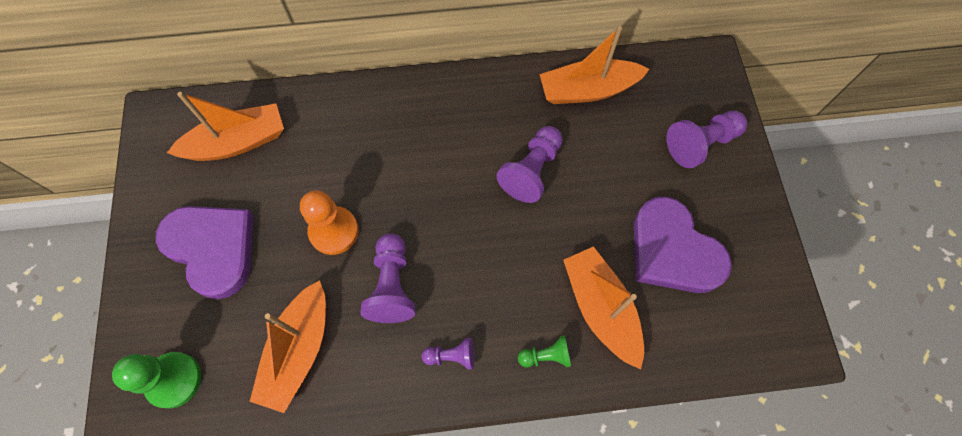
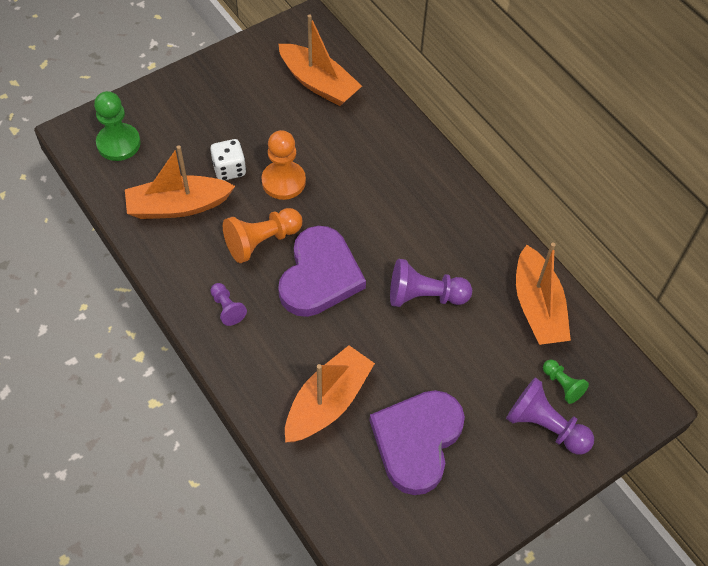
camera: 60 degrees right, 10 degrees down
purple heart [156,206,254,299] -> purple heart moved to [278,226,366,317]
purple pawn [360,233,415,323] -> orange pawn [223,208,302,263]
green pawn [518,335,571,368] -> green pawn moved to [543,360,589,404]
orange boat [540,26,650,104] -> orange boat turned 150 degrees counterclockwise [516,243,571,345]
none -> white dice [210,139,246,180]

